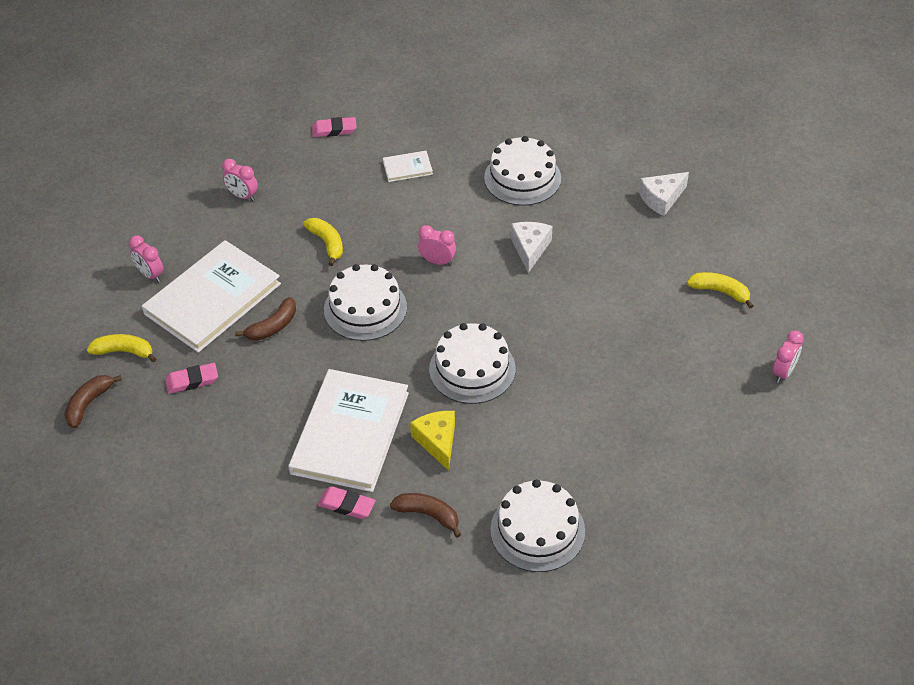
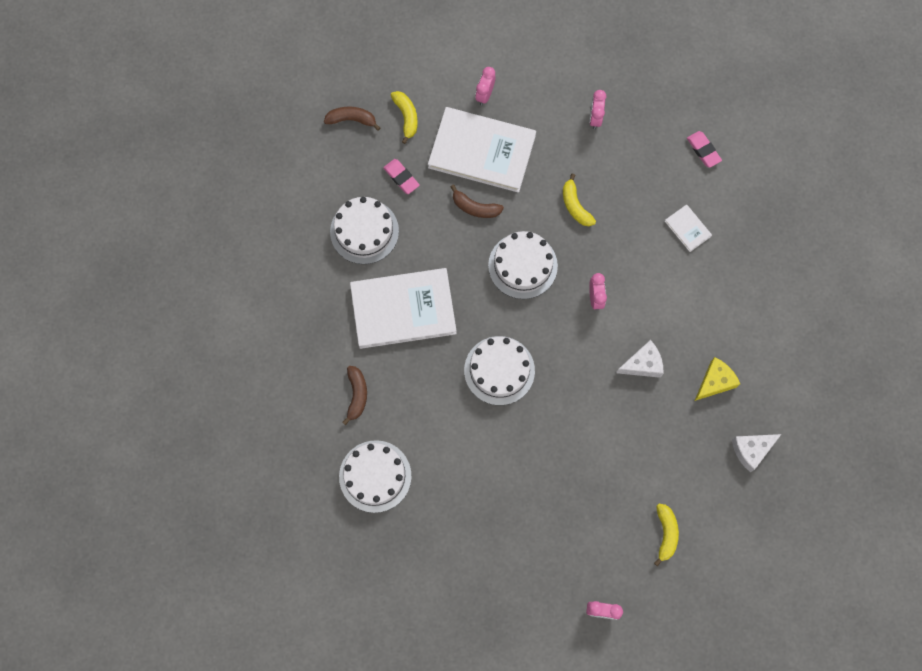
camera: 65 degrees right, 25 degrees up
yellow banana [303,218,343,266] -> yellow banana turned 120 degrees clockwise [563,173,596,226]
pink eraser [318,486,375,519] -> none
yellow cheese [410,411,455,471] -> yellow cheese moved to [695,357,740,401]
white cake [484,136,561,206] -> white cake moved to [330,197,399,264]
white cheese [639,172,689,216] -> white cheese turned 60 degrees counterclockwise [732,434,781,472]

